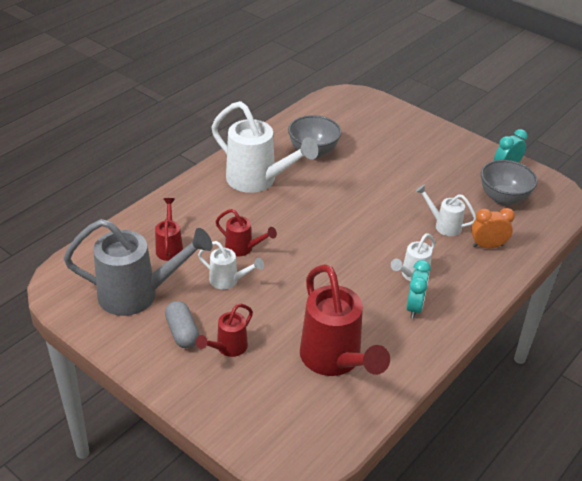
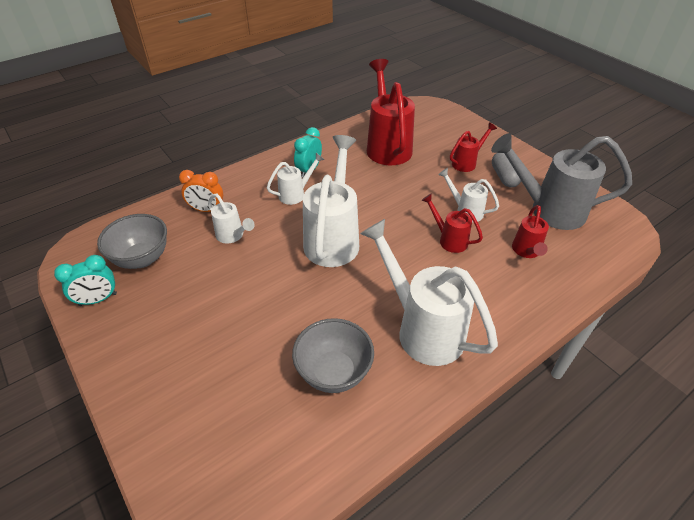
camera: 165 degrees left, 5 degrees up
none -> white watering can [303,135,359,267]

